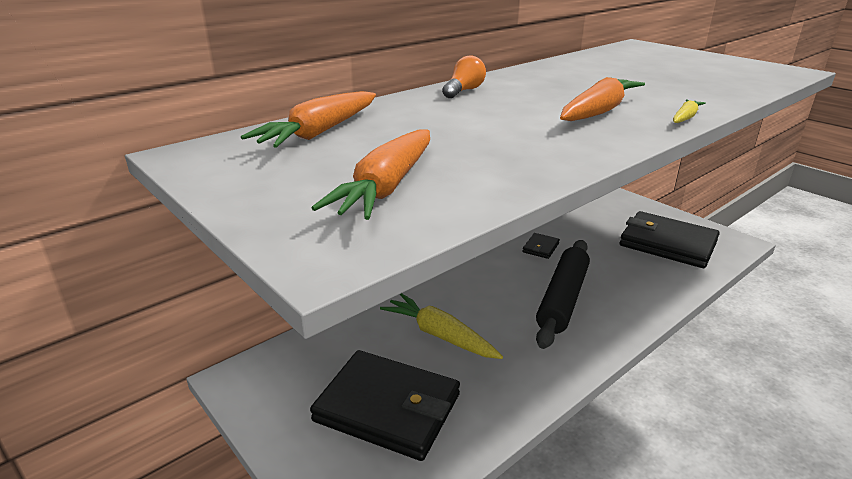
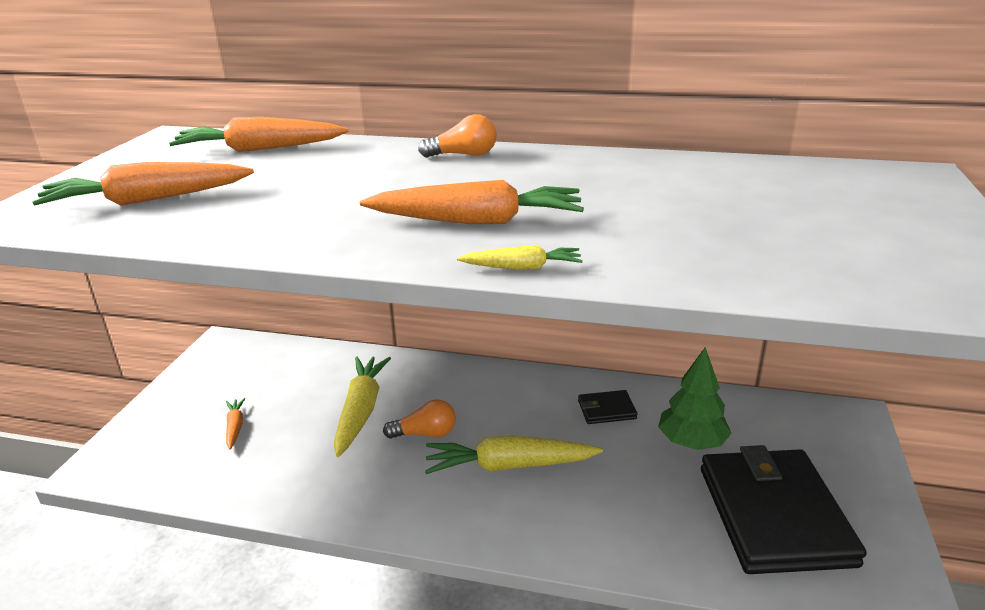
camera: 55 degrees right, 0 degrees up
black wallet [310,350,460,461] -> orange carrot [226,398,246,450]
black rolling pin [536,240,590,349] -> yellow carrot [425,435,603,474]
none -> orange light bulb [383,399,456,439]
none -> green tree [658,347,732,450]

